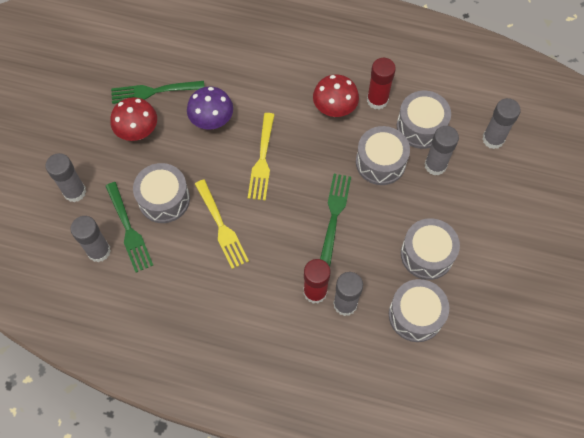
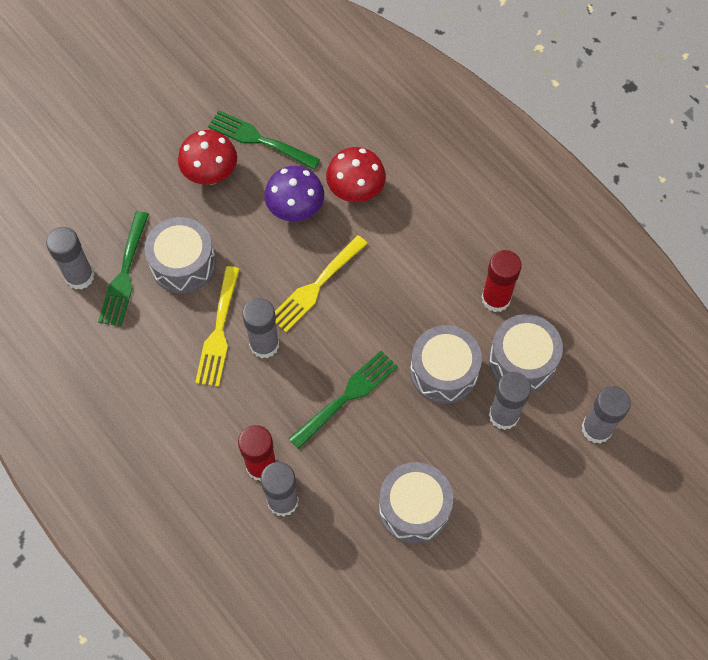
camera: 35 degrees right, 0 degrees up
grey glue stick [45,153,86,202] -> grey glue stick moved to [242,298,279,359]
red mushroom [313,74,359,117] -> red mushroom moved to [326,147,386,202]
grey drum [389,279,449,342] -> none

